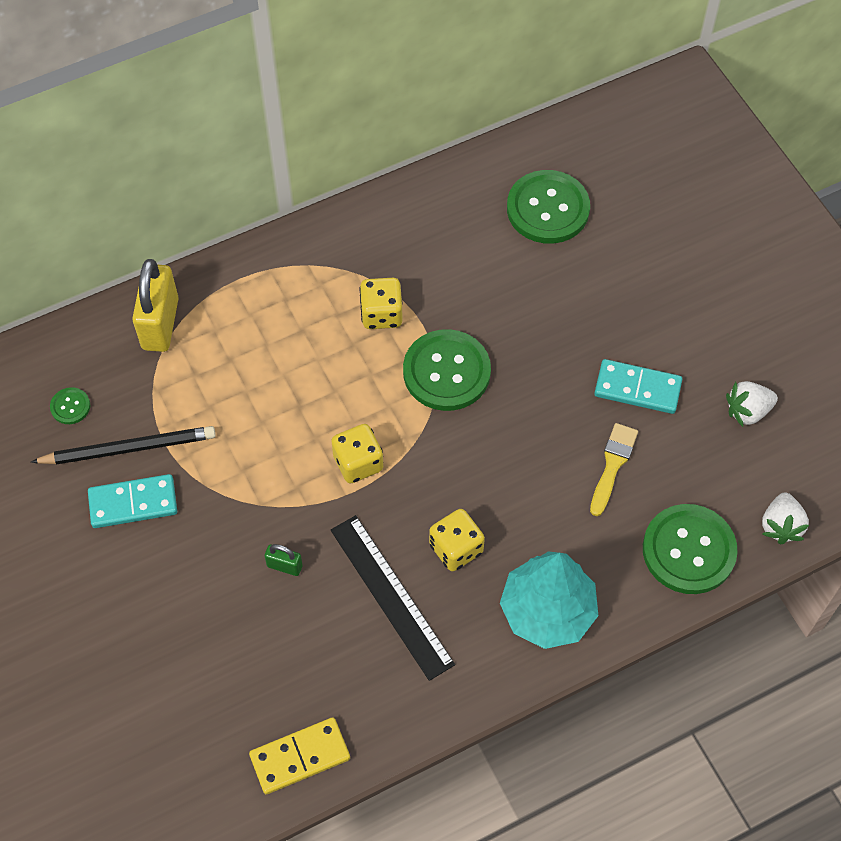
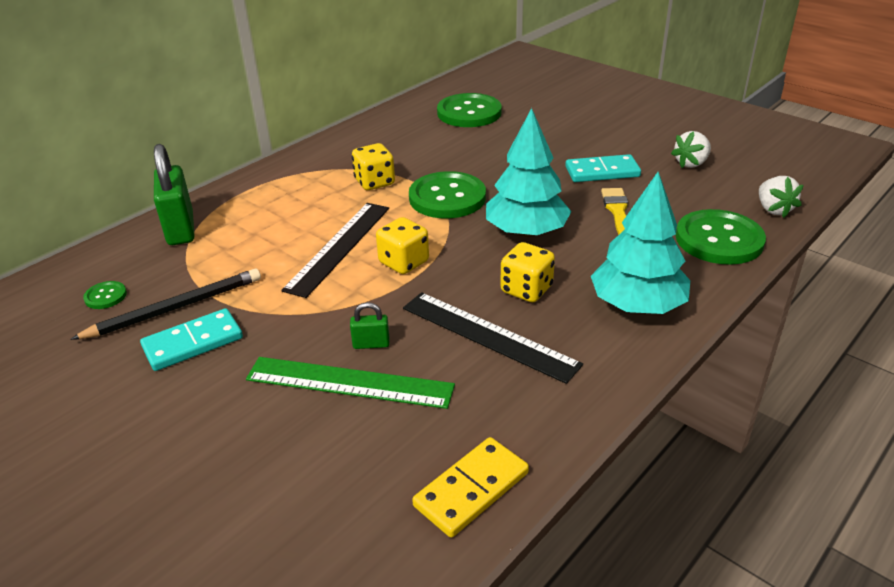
camera: 20 degrees left, 25 degrees down
yellow padlock [132,259,179,352] -> green padlock [154,144,195,245]
none -> green ruler [246,357,455,409]
none -> black ruler [281,203,389,298]
none -> turquoise tree [486,108,572,237]

